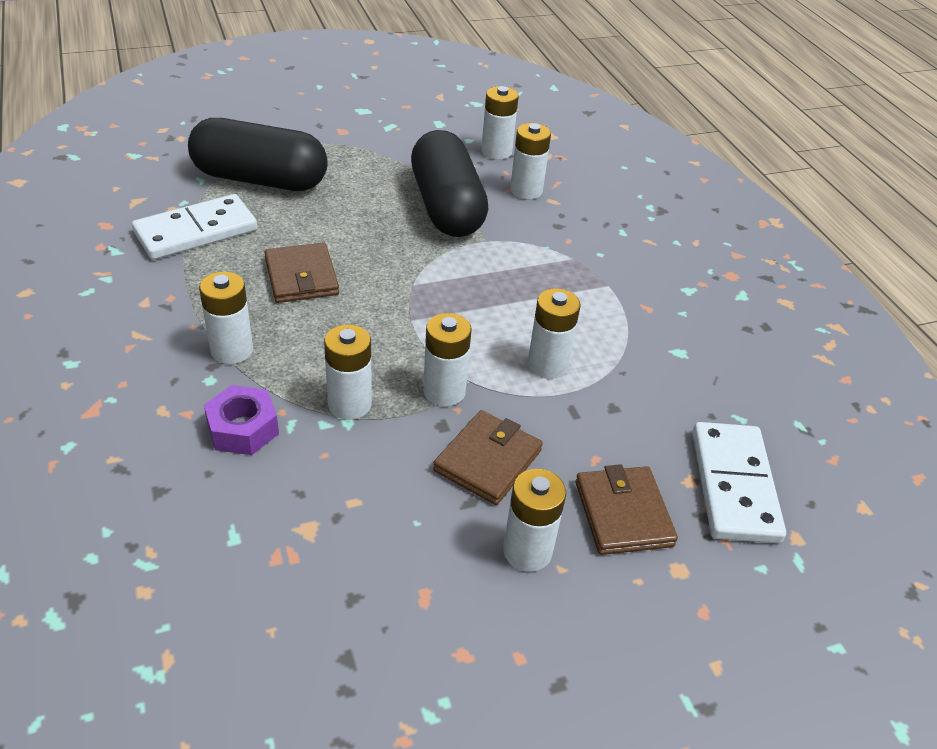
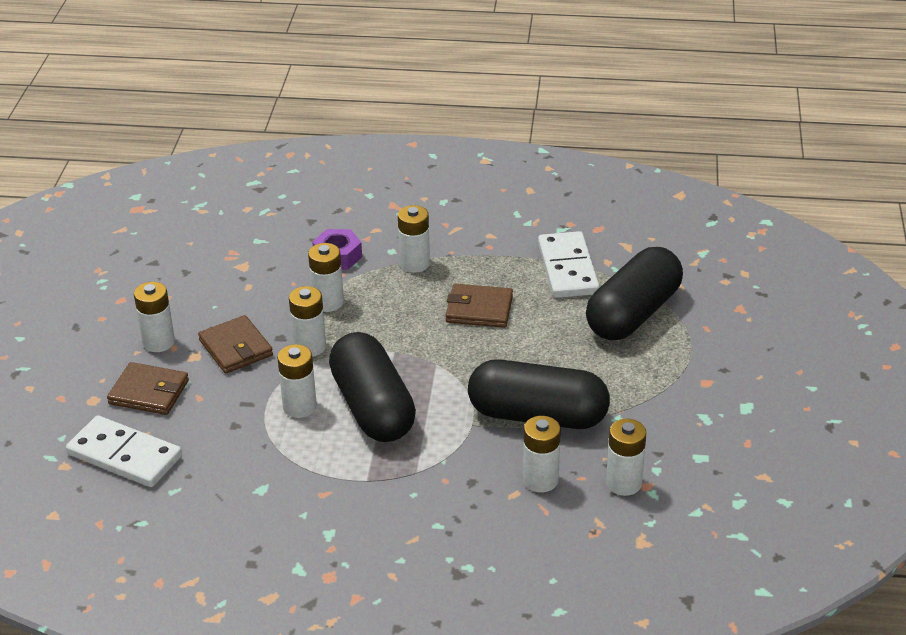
camera: 120 degrees right, 5 degrees down
none -> black capsule [329,332,416,442]

